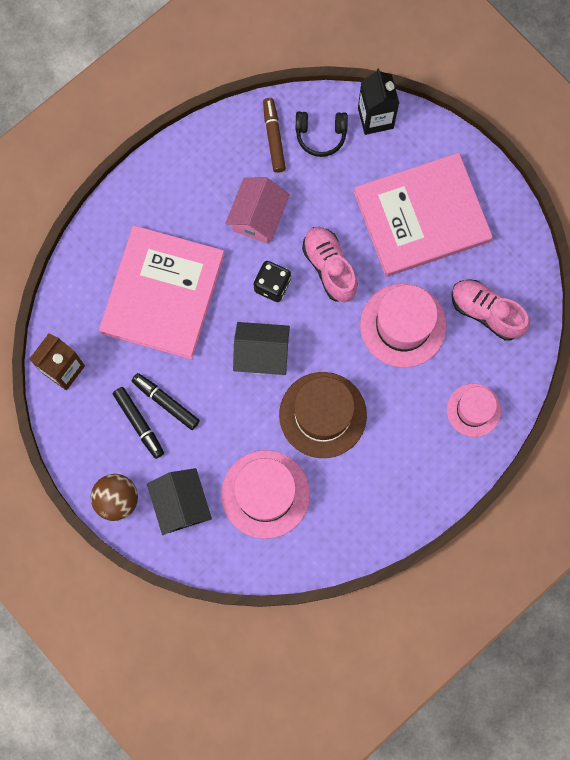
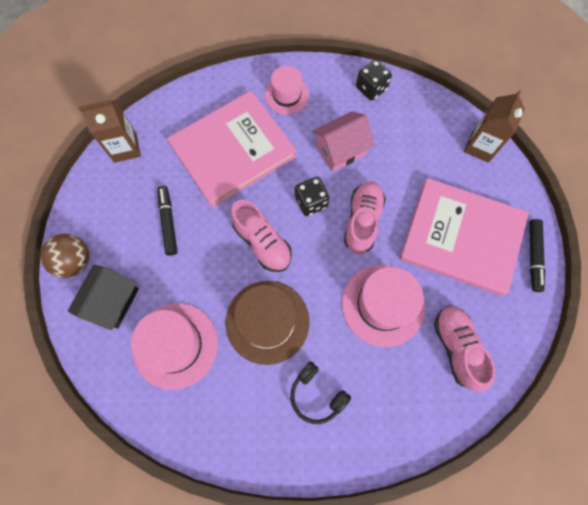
camera: 40 degrees right, 5 degrees down
black marker [113,387,164,459] -> black marker moved to [529,219,545,292]
black house [233,322,290,375] -> pink shoe [230,200,292,272]
brown marker [263,98,286,173] -> none
black headphones [296,111,348,157] -> black headphones moved to [290,361,351,424]
black carton [358,68,399,135] -> brown carton [464,90,525,163]
pink hat [447,384,501,437] -> pink hat moved to [265,66,309,115]
none -> black dice [356,59,392,100]

